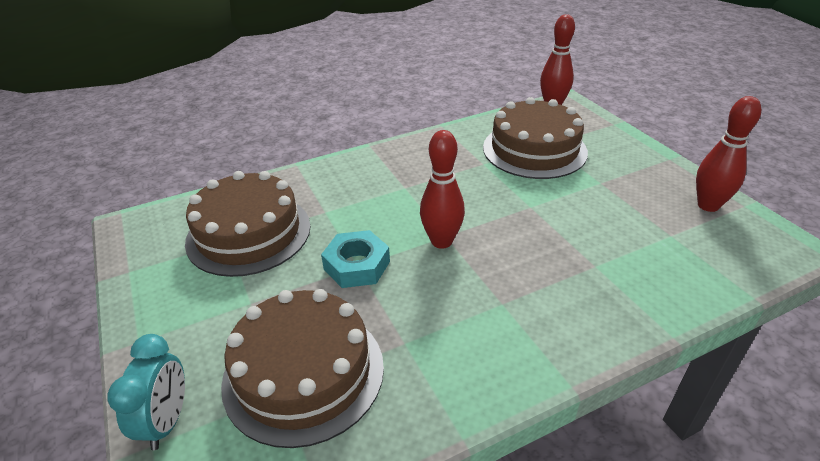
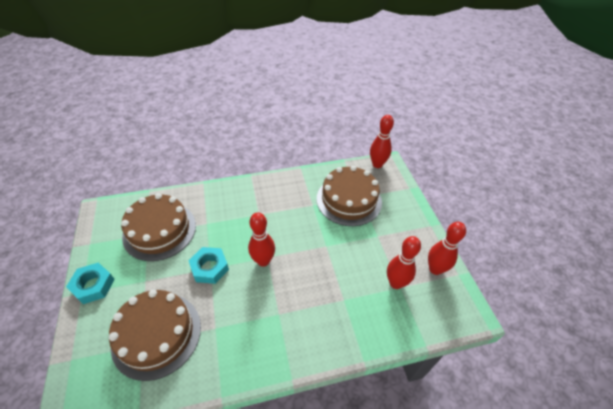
camera: 10 degrees right, 10 degrees up
turquoise clock [108,334,185,450] -> none
none -> turquoise nut [66,262,115,304]
none -> red bowling pin [387,236,421,289]

